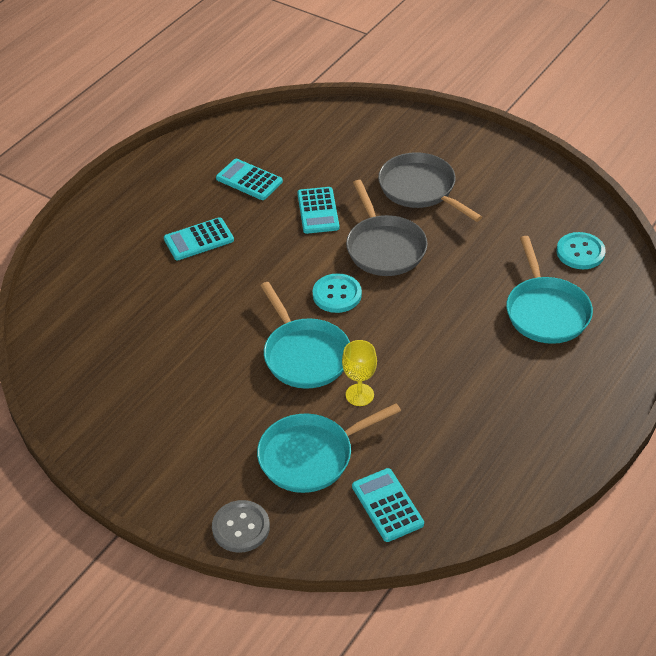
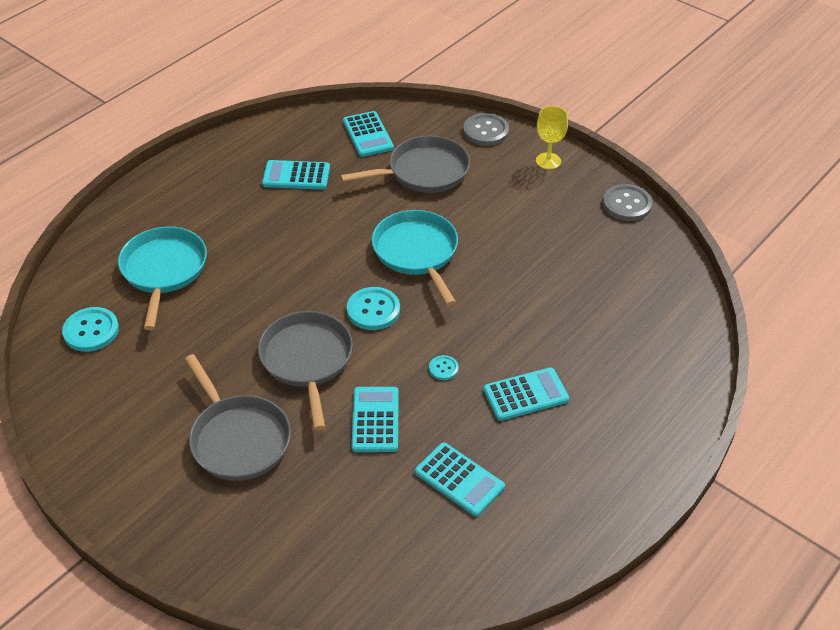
camera: 175 degrees left, 0 degrees up
turquoise pan [257,403,401,493] -> grey pan [340,136,470,193]
yellow goblet [342,340,377,406] -> yellow goblet moved to [536,106,568,169]
none -> turquoise calculator [262,160,330,190]
none -> turquoise button [429,355,459,380]
none -> grey button [603,184,652,221]

